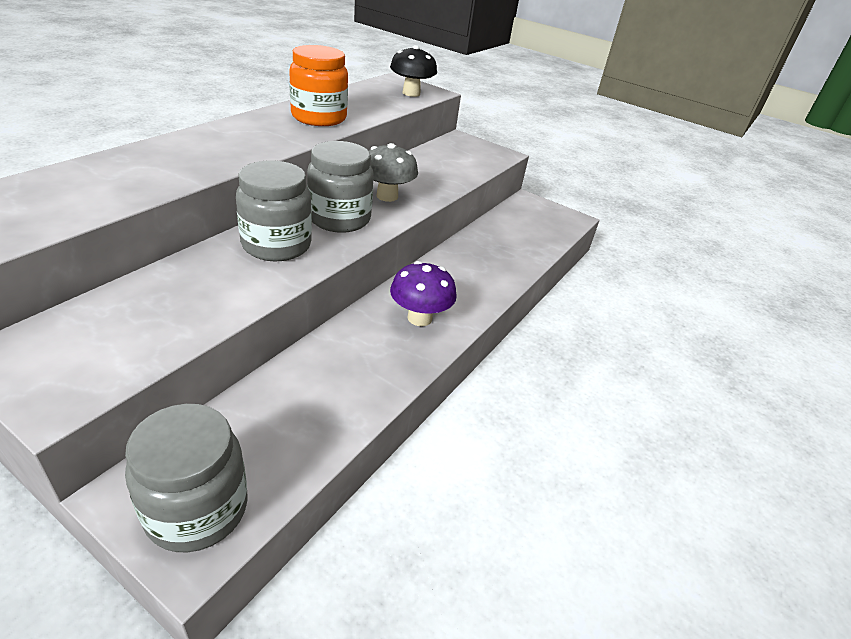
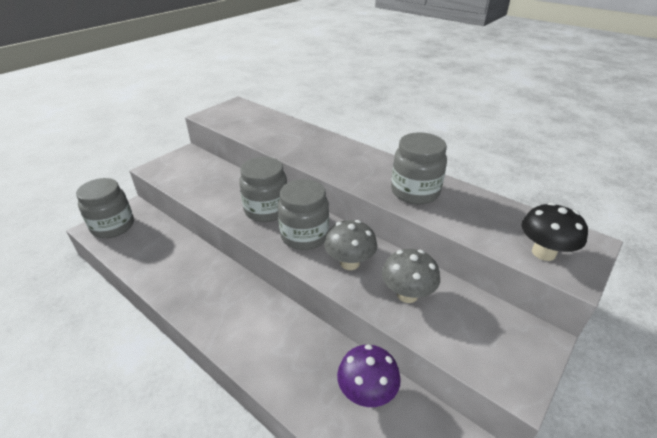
camera: 100 degrees right, 0 degrees up
orange jar [289,45,348,126] -> grey jar [391,132,447,204]
purple mushroom [390,261,457,326] -> purple mushroom moved to [337,345,401,407]
none -> grey mushroom [382,249,440,303]

